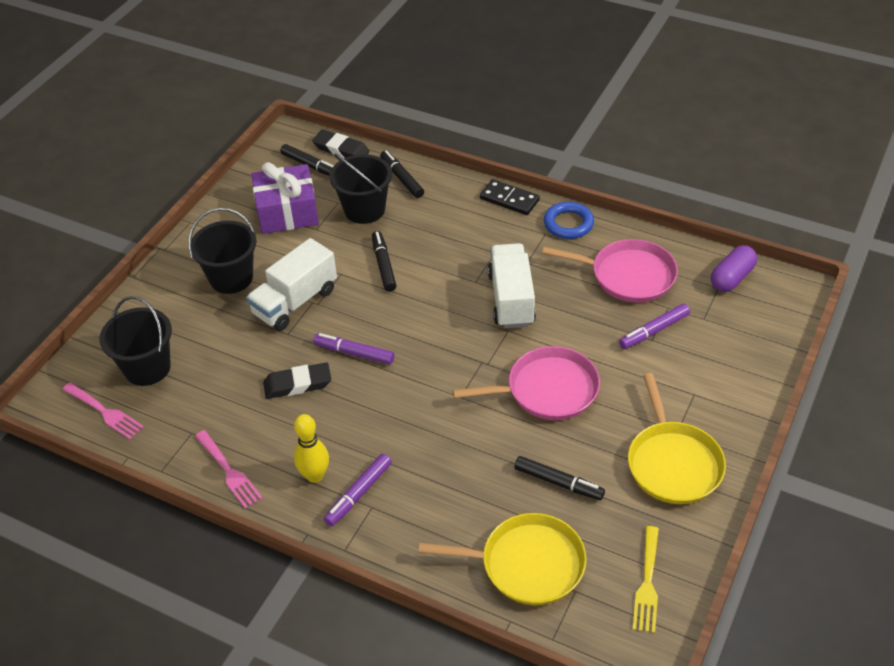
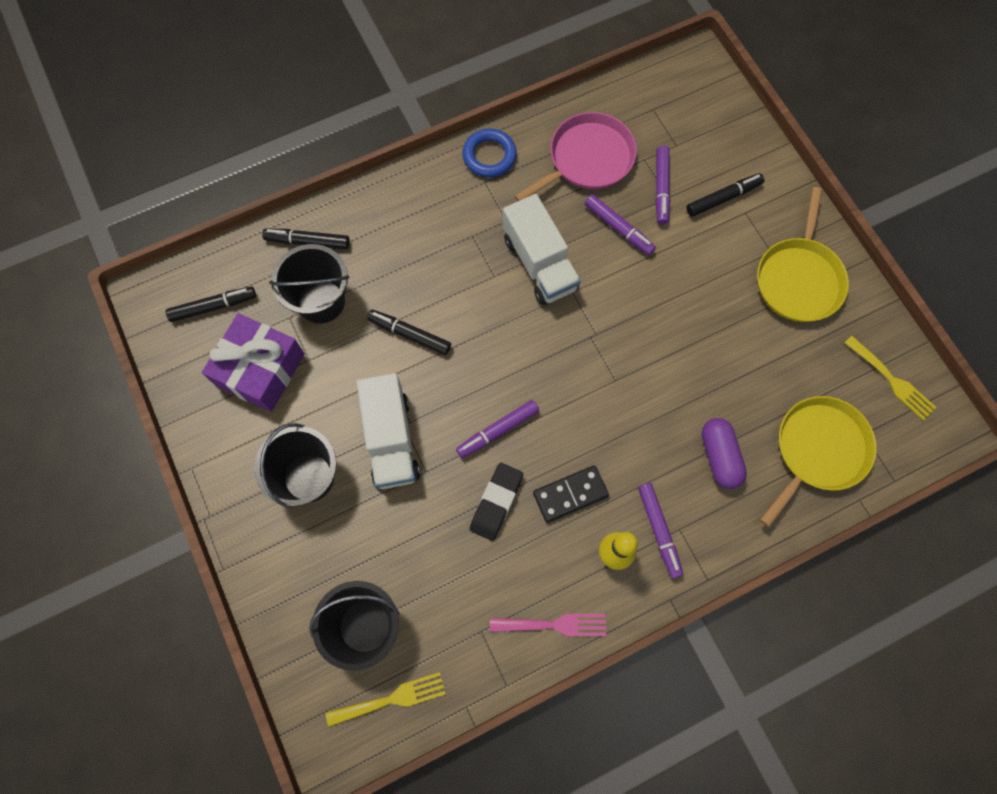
camera: 55 degrees left, 25 degrees up
pink fork [62,382,144,439] -> yellow fork [326,672,446,727]
black eraser [312,130,369,158] -> none
pink pan [453,346,600,420] -> none
black domino [480,179,540,215] -> black domino moved to [533,465,609,523]
white truck [488,243,536,328] -> white truck turned 150 degrees counterclockwise [503,194,581,305]
black marker [514,456,605,500] -> black marker moved to [686,173,764,217]
yellow pan [628,373,726,504] -> yellow pan turned 75 degrees clockwise [757,187,849,322]
purple capsule [711,245,757,292] -> purple capsule moved to [702,418,747,489]
none -> purple marker [584,194,656,255]

